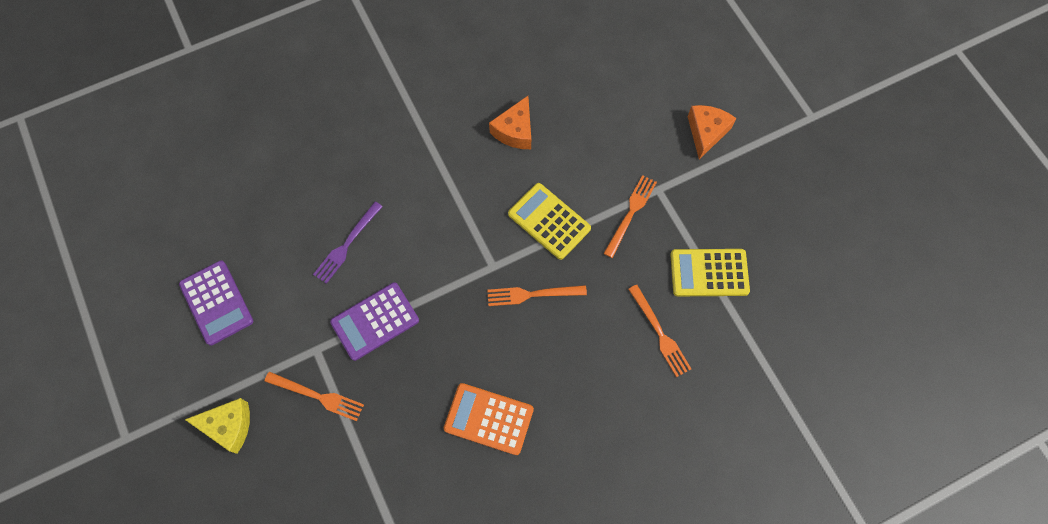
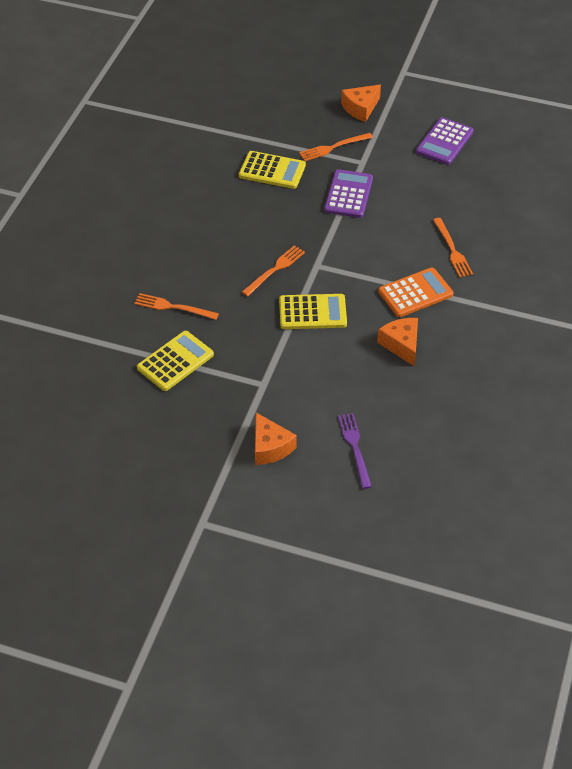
camera: 135 degrees right, 20 degrees down
purple calculator [179,260,253,346] -> purple calculator turned 75 degrees counterclockwise [416,117,474,165]
yellow cheese [185,398,250,454] -> orange cheese [341,85,381,122]
purple fork [313,201,383,284] -> purple fork moved to [338,413,372,489]
orange calculator [444,383,534,455] -> orange calculator moved to [378,267,454,317]
orange fork [603,175,657,258] -> orange fork moved to [433,218,473,278]
none -> yellow calculator [239,151,306,189]

